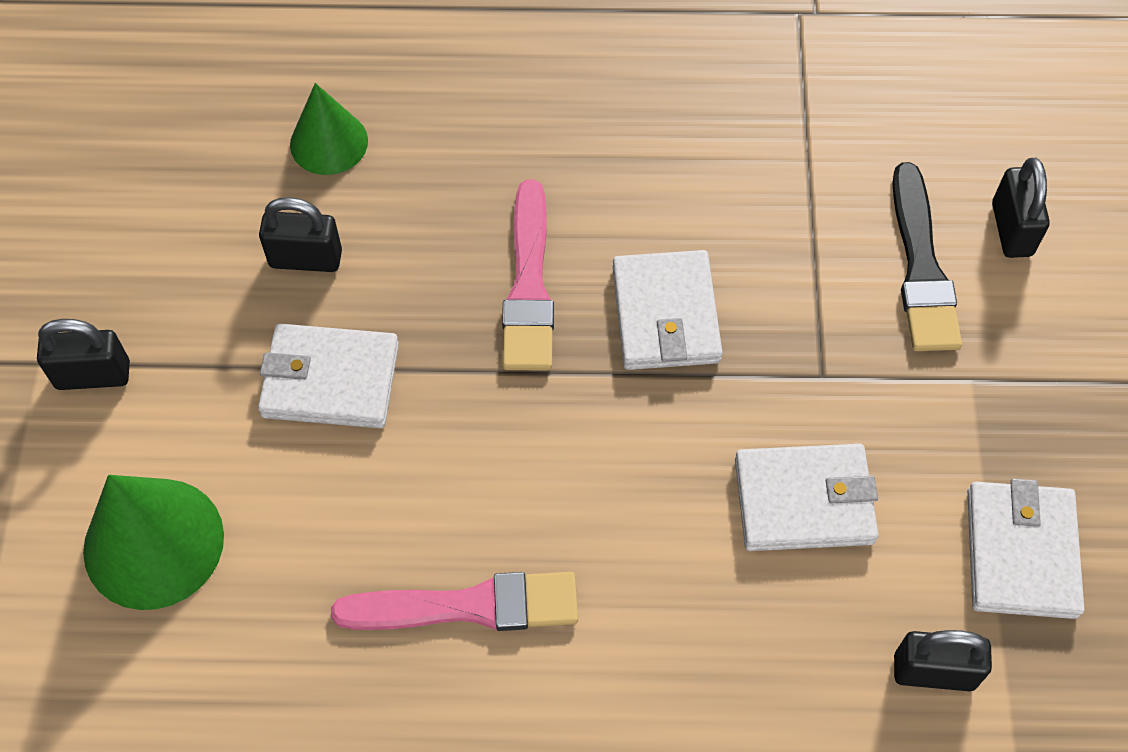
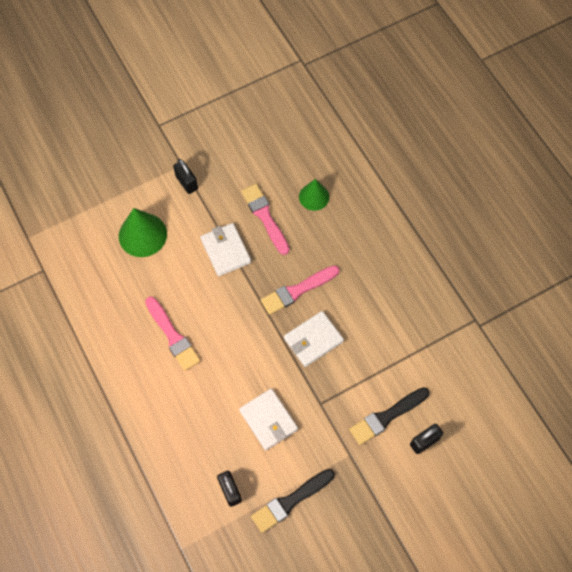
camera: 60 degrees right, 5 degrees up
black padlock [259,197,342,272] -> pink brush [241,184,290,255]
white wallet [967,479,1084,619] -> black brush [251,469,335,533]

